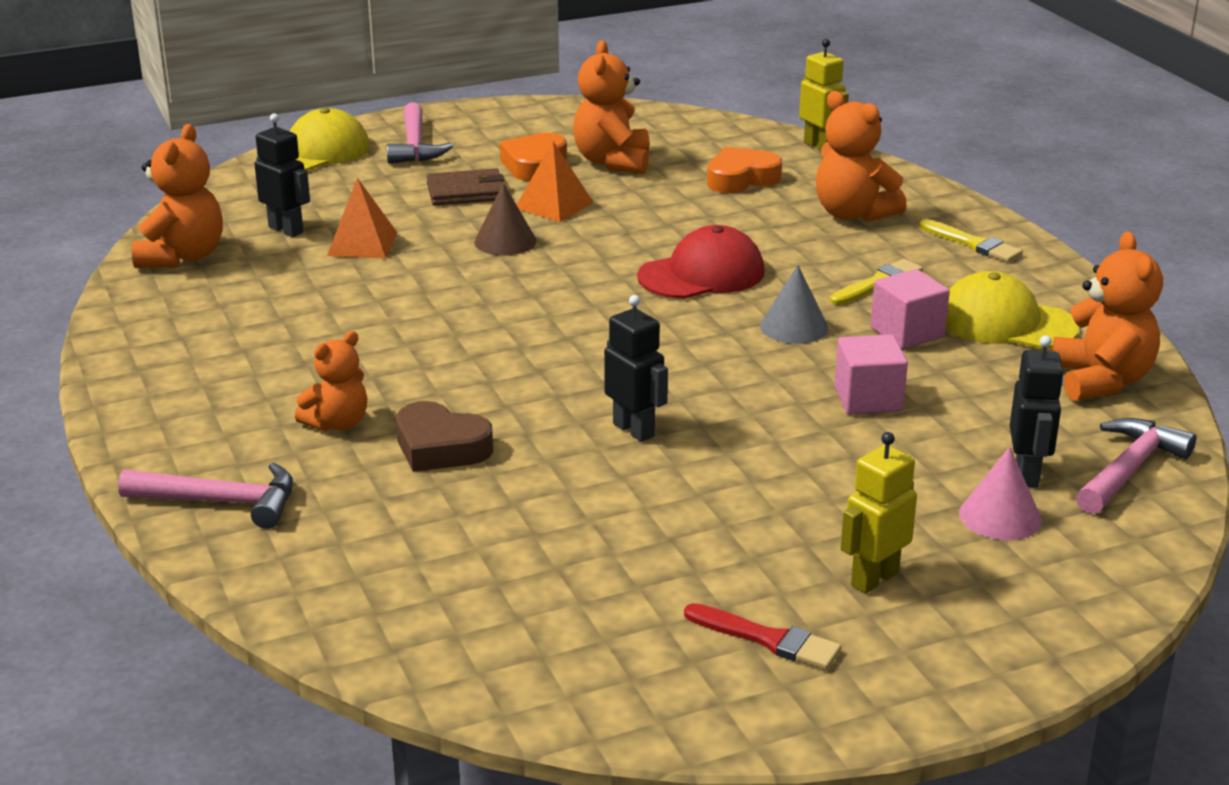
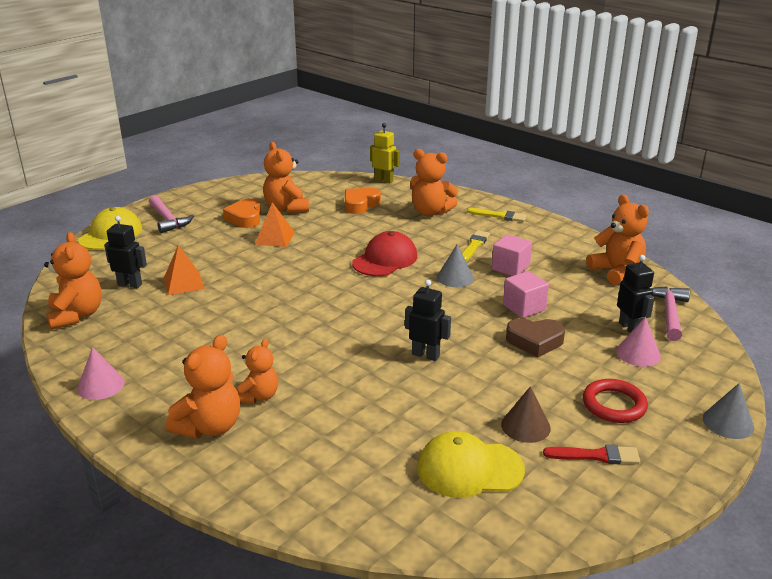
camera: 25 degrees left, 0 degrees up
pink hammer [118,462,293,529] -> none
brown heart [396,401,493,472] -> brown heart moved to [506,318,565,357]
brown wallet [426,168,505,205] -> none
brown cone [474,183,537,256] -> brown cone moved to [501,386,551,443]
yellow robot [840,432,917,593] -> red ring [583,379,648,423]
yellow cap [946,271,1079,349] -> yellow cap moved to [417,431,525,498]
none -> pink cone [77,347,125,400]
none -> orange teddy bear [166,335,240,439]
none -> grey cone [703,383,754,439]

